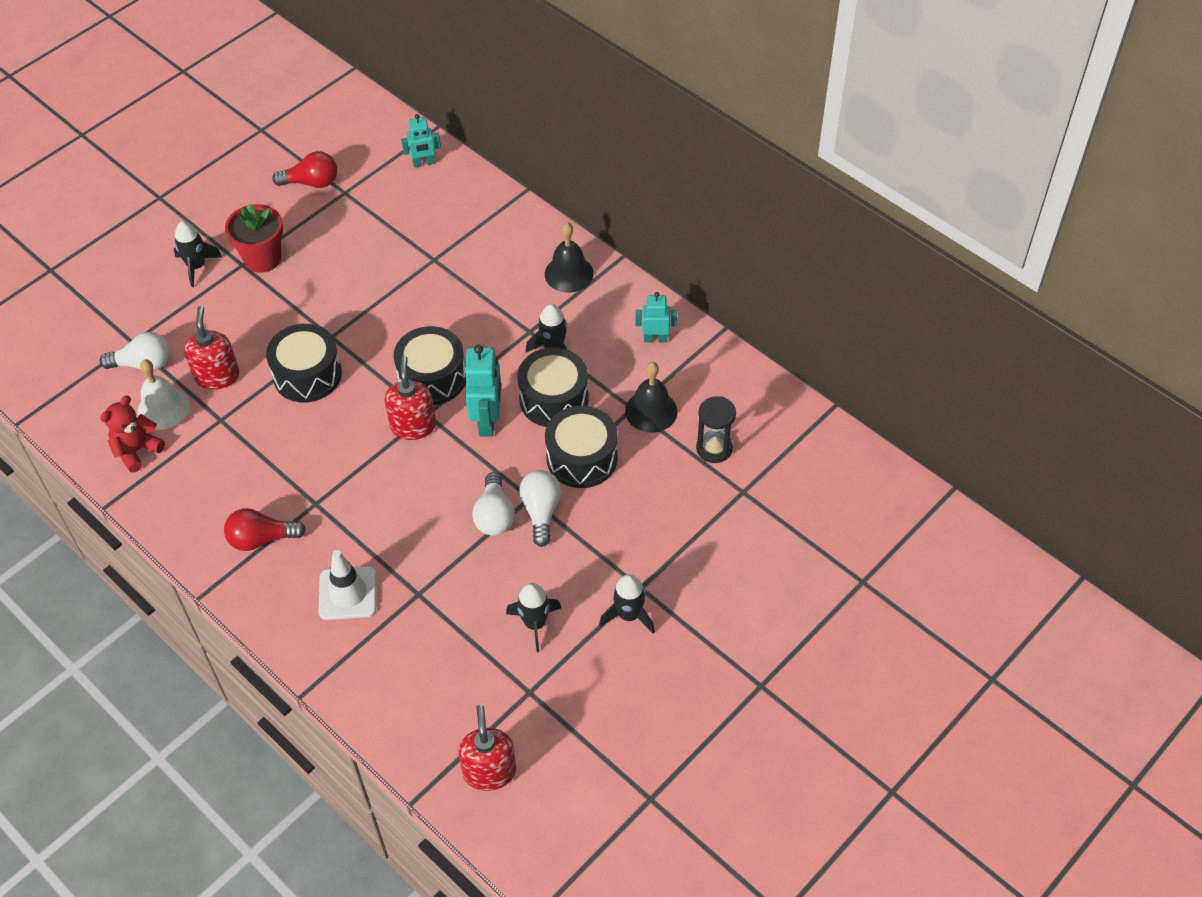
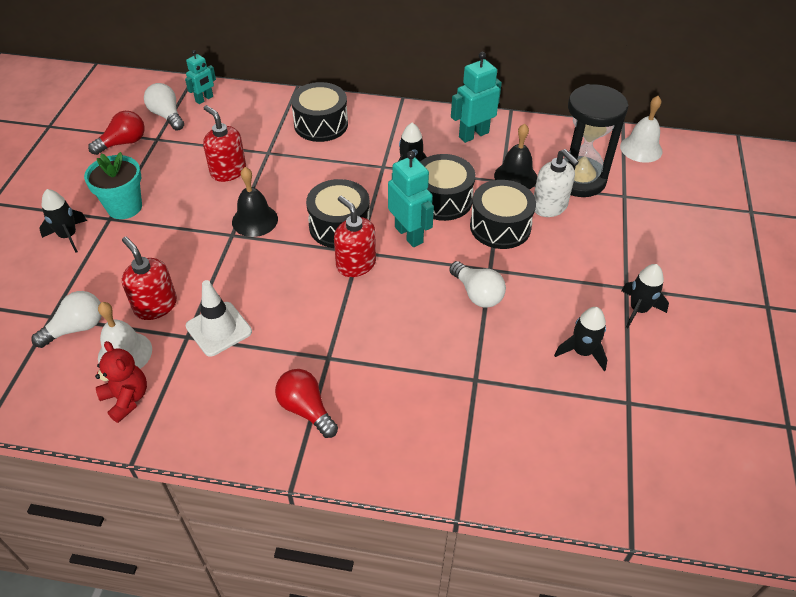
camera: 35 degrees left, 5 degrees down
red teddy bear [100,396,165,472] -> red teddy bear turned 135 degrees clockwise [95,341,147,423]
red light bulb [224,508,306,551] -> red light bulb turned 90 degrees clockwise [275,369,338,438]
red flower pot [225,203,283,273] -> turquoise flower pot [84,152,142,219]
black drum [266,324,342,403] -> black drum moved to [291,82,348,142]
white traffic cone [319,550,377,620] -> white traffic cone moved to [186,280,252,357]
red soap dispenser [458,705,516,791] -> red soap dispenser moved to [203,105,246,182]
white light bulb [519,470,561,547] -> white light bulb moved to [144,83,184,131]
black bell [545,222,594,293] -> black bell moved to [232,167,278,237]
turquoise robot [635,292,677,343] -> turquoise robot [451,52,502,143], size x1.62
black hourglass [696,396,736,463] -> black hourglass [564,84,629,197], size x1.81
none -> white soap dispenser [534,149,579,217]
none -> white bell [620,96,663,163]

